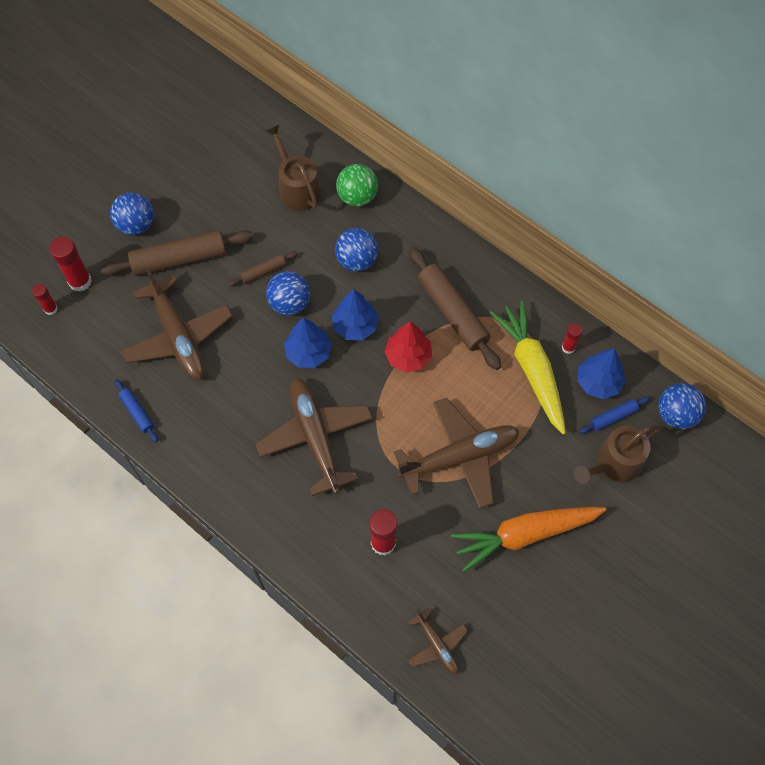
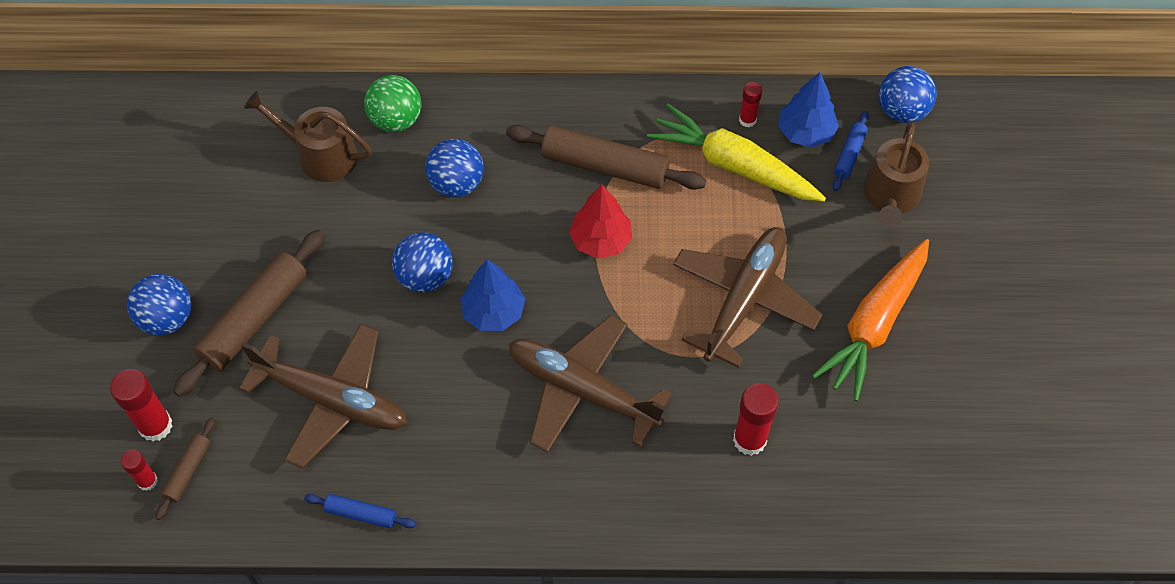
camera: 40 degrees left, 5 degrees down
brown rolling pin [228,251,298,286] -> brown rolling pin moved to [155,418,215,520]
blue tree [332,289,379,340] -> none
brown plane [408,608,468,675] -> none

